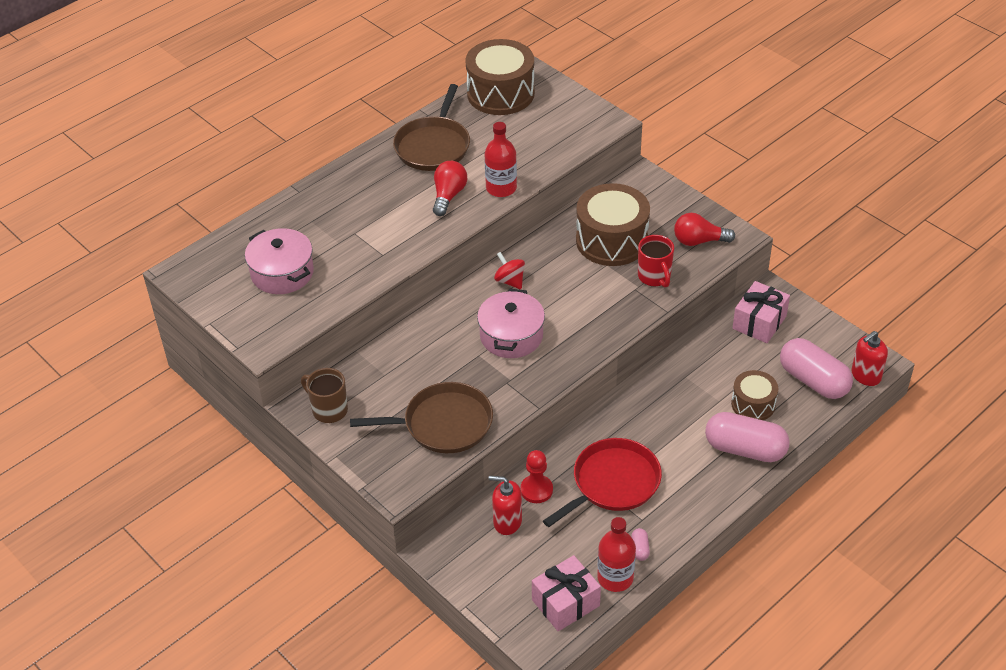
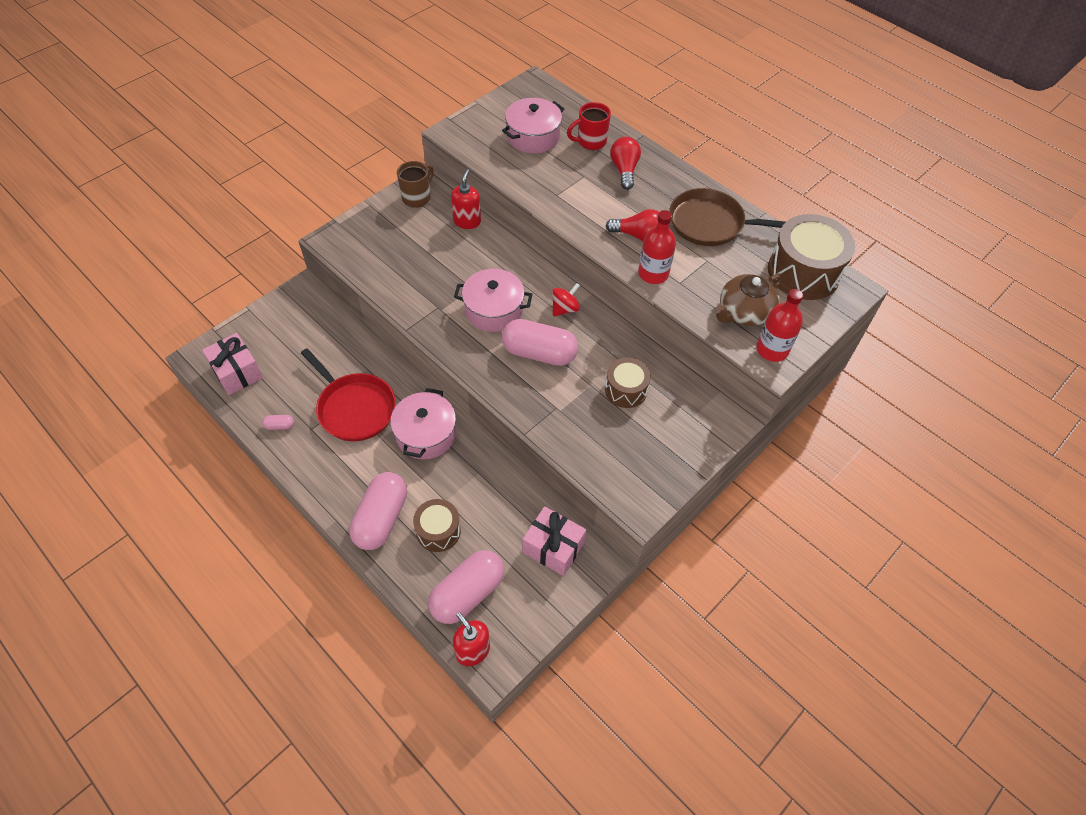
camera: 85 degrees right, 10 degrees up
brown pan [350,382,493,453] -> none
red soap dispenser [489,476,522,535] -> red soap dispenser moved to [451,169,481,229]
red pawn [520,450,553,503] -> none
brown drum [576,183,650,266] -> brown drum [605,358,651,408], size x0.57
red bottle [597,517,636,592] -> red bottle moved to [756,289,803,362]
red mug [638,235,674,287] -> red mug moved to [567,102,611,150]
red light bulb [674,213,735,246] -> red light bulb moved to [610,137,641,190]
none -> pink pot [390,388,456,459]
none -> pink capsule [502,319,578,366]
none -> brown teapot [715,273,783,326]

